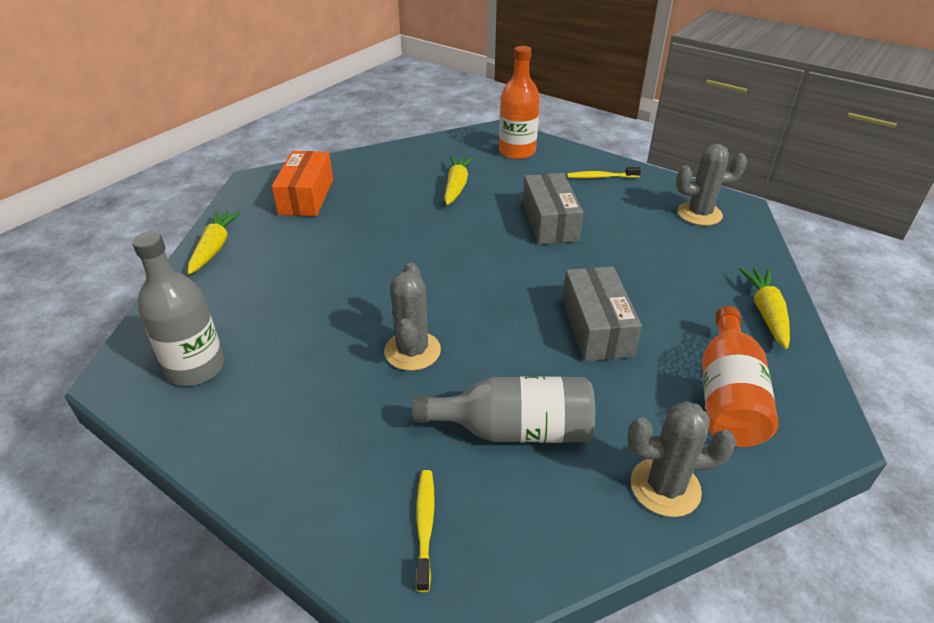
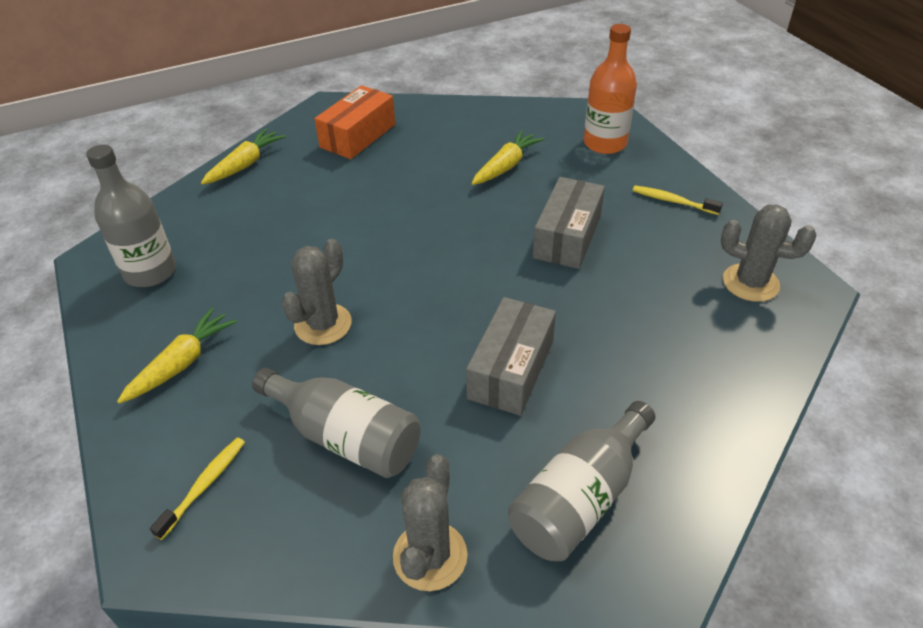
camera: 30 degrees right, 5 degrees up
grey cactus [627,401,737,517] -> grey cactus turned 75 degrees clockwise [393,454,467,591]
orange bottle [702,306,779,447] -> grey bottle [508,401,655,561]
yellow carrot [739,268,790,349] -> yellow carrot moved to [117,308,237,404]

